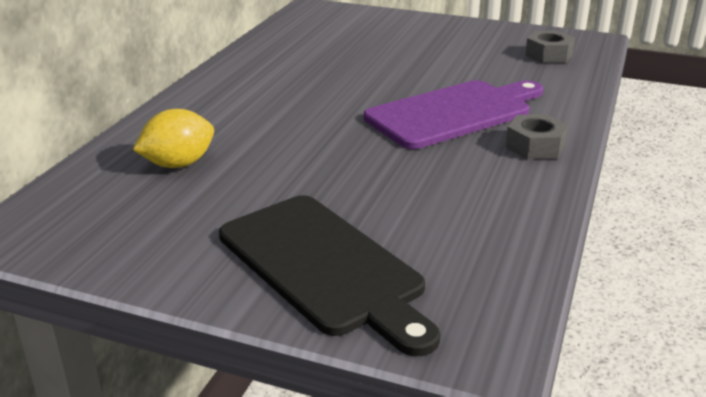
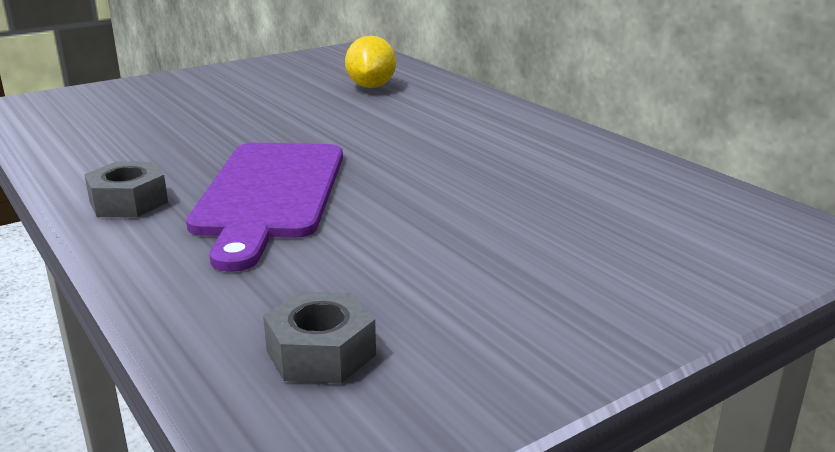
camera: 125 degrees right, 5 degrees down
black cutting board [219,195,440,356] -> none

